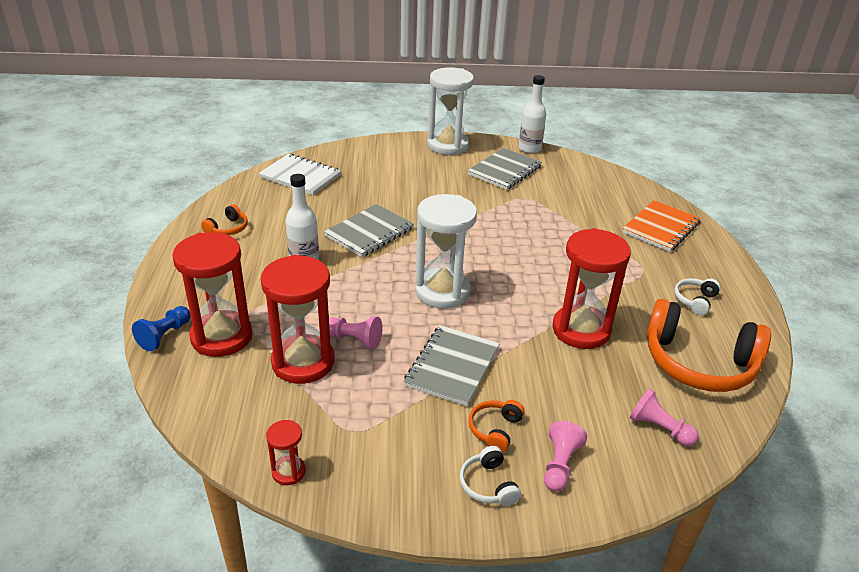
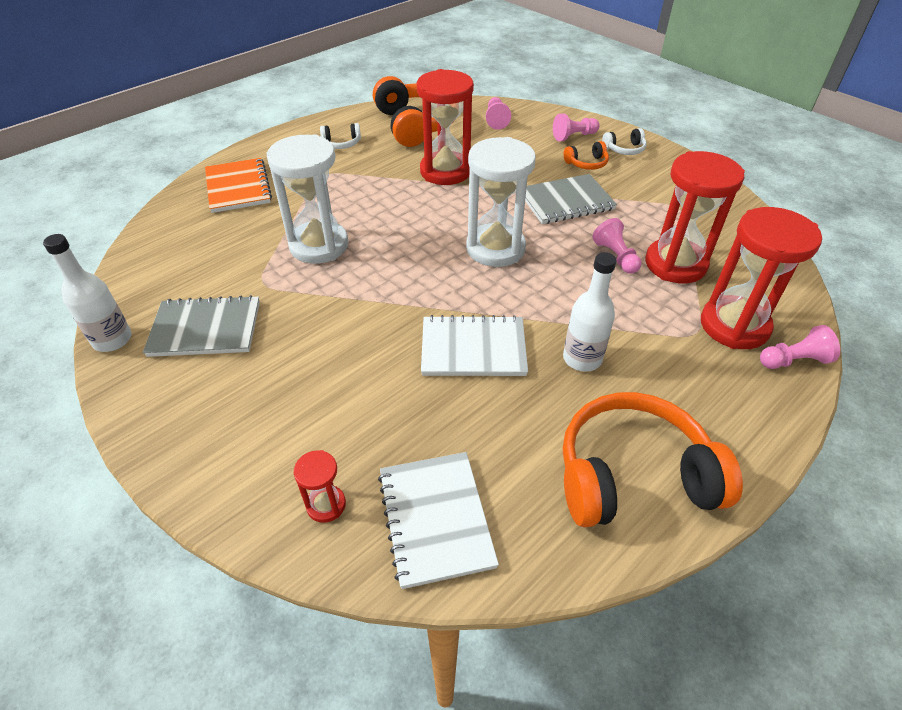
camera: 130 degrees left, 10 degrees up
blue pawn [132,306,191,351] -> pink pawn [760,325,840,369]
orange headphones [201,204,248,235] -> orange headphones [563,392,743,527], size x2.28
red hourglass [266,420,306,485] -> red hourglass moved to [294,450,346,523]
grey notebook [324,204,414,257] -> white notebook [421,315,528,376]
white hourglass [427,67,474,155] -> white hourglass moved to [267,134,348,264]
white headphones [459,446,521,506] -> white headphones turned 45 degrees clockwise [602,128,647,155]
orange notebook [622,200,701,252] -> orange notebook turned 75 degrees clockwise [205,158,272,213]

